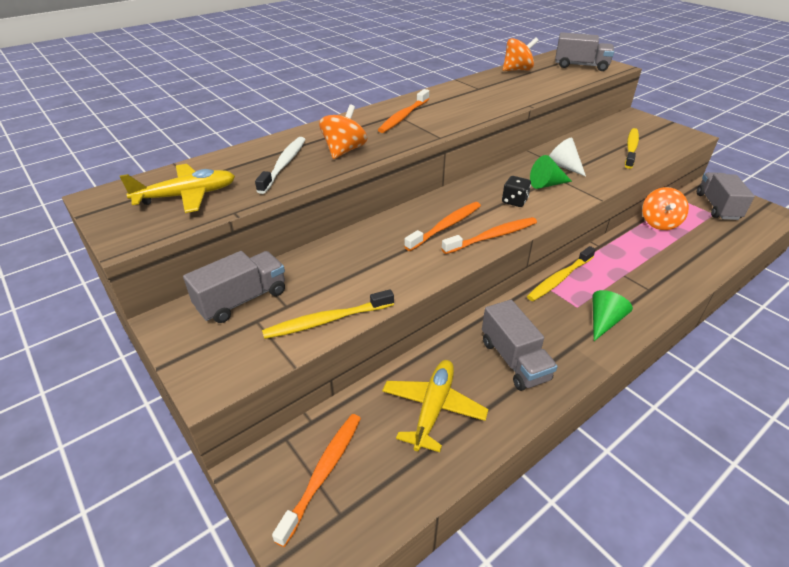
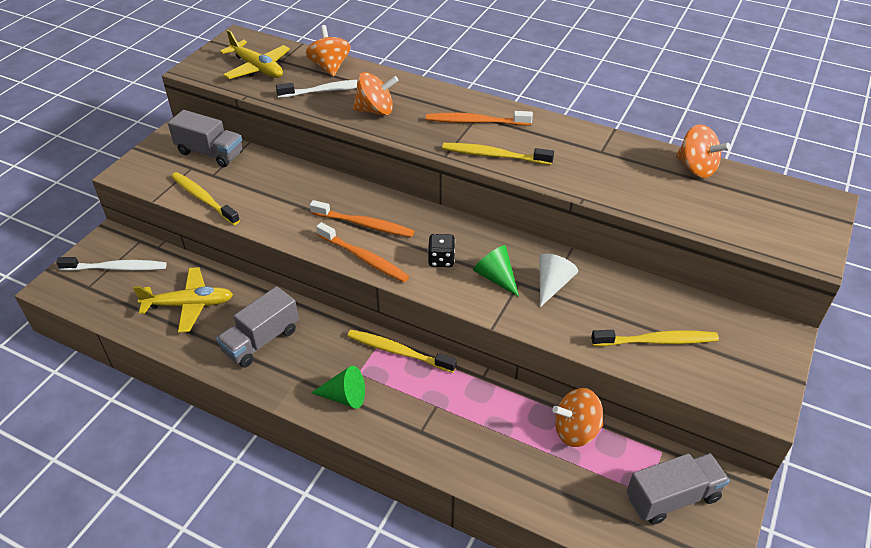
camera: 65 degrees right, 5 degrees up
orange toothbrush [272,414,361,547] -> white toothbrush [56,257,167,271]
grey truck [555,32,614,71] -> none
none -> orange spinning top [306,25,351,77]
none -> yellow toothbrush [442,143,554,165]

